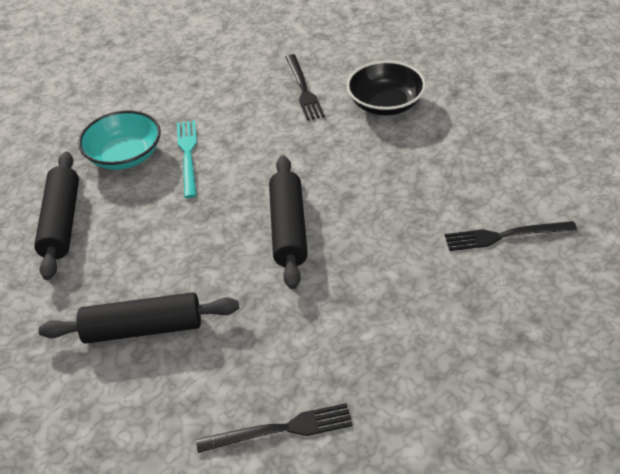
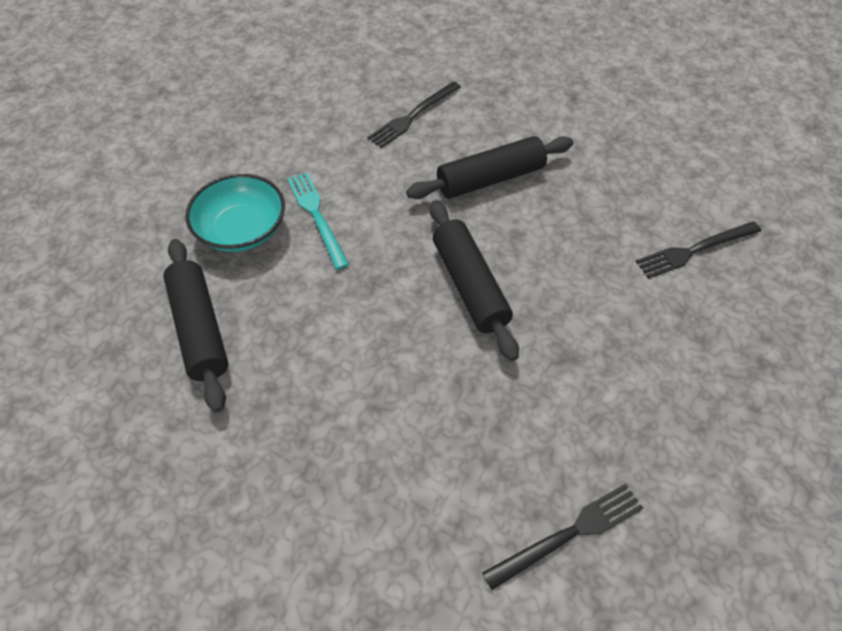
camera: 20 degrees left, 10 degrees up
black rolling pin [38,292,239,344] -> black rolling pin moved to [406,136,573,199]
black fork [286,54,325,121] -> black fork turned 75 degrees clockwise [367,82,461,148]
black bowl [346,61,426,116] -> none

